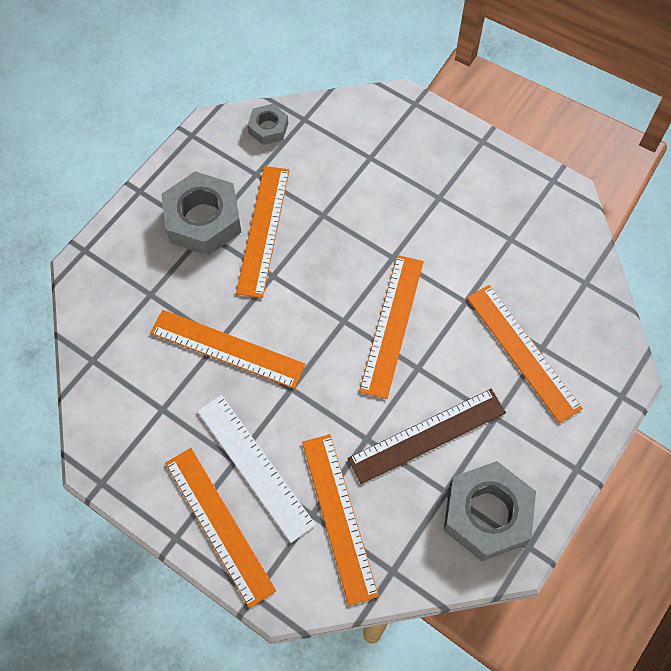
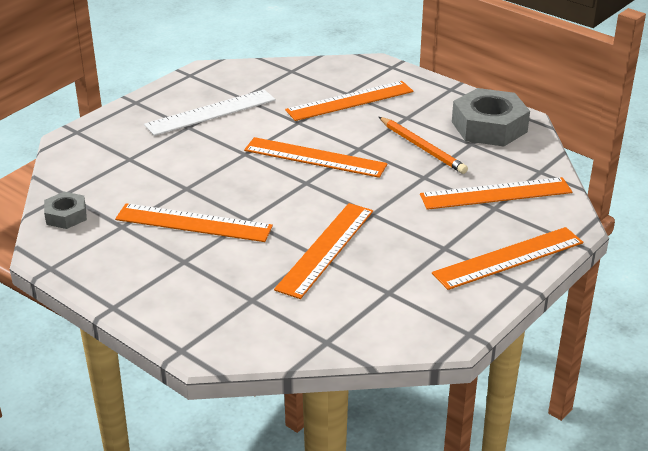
camera: 85 degrees left, 30 degrees down
grey nut [161,171,241,256] -> none
white ruler [197,395,316,543] -> white ruler moved to [144,89,276,136]
brown ruler [348,389,506,484] -> orange pencil [379,117,468,174]

